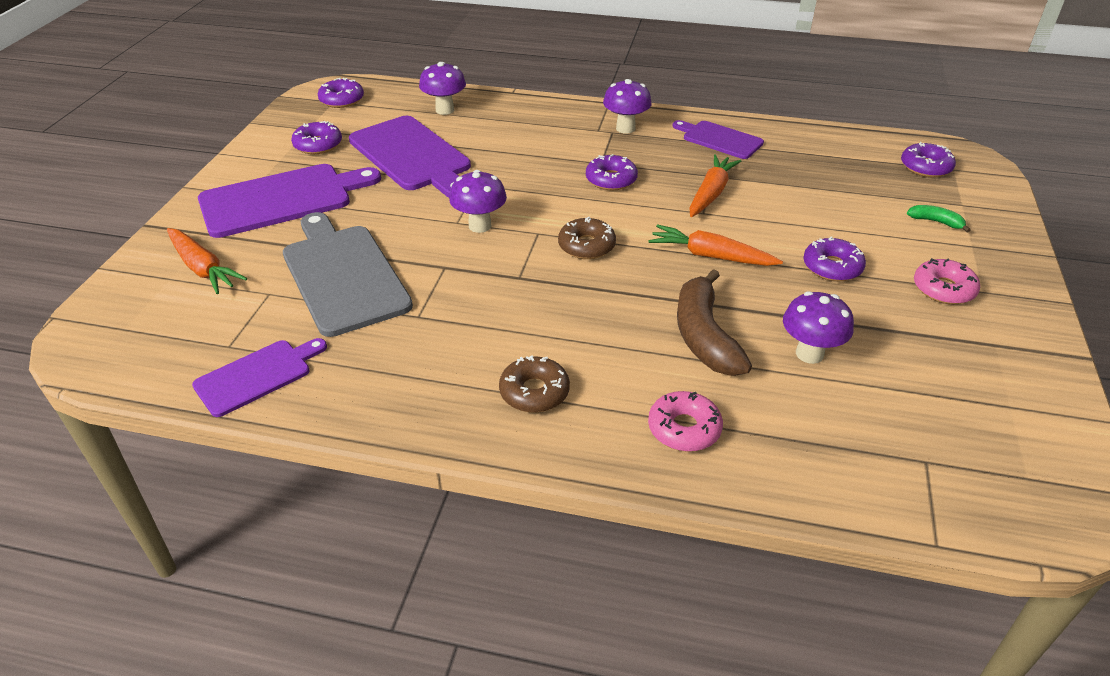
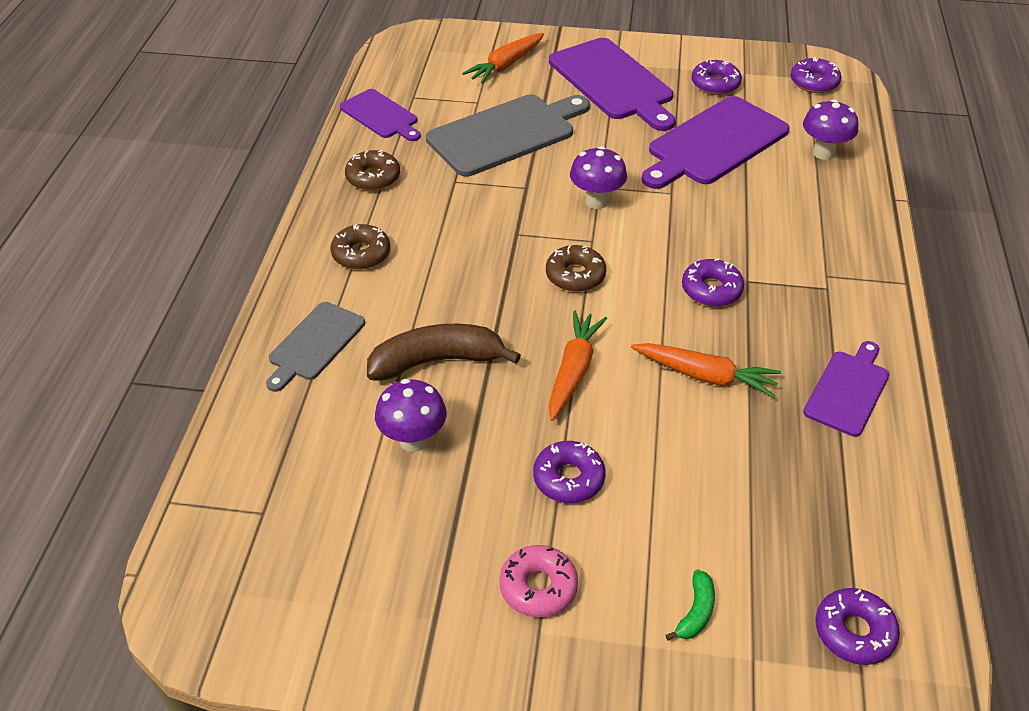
camera: 85 degrees right, 5 degrees up
purple mushroom [603,79,652,134] -> none
pink donut [648,391,723,452] -> grey cutting board [266,302,365,392]
none -> brown donut [345,150,400,191]

